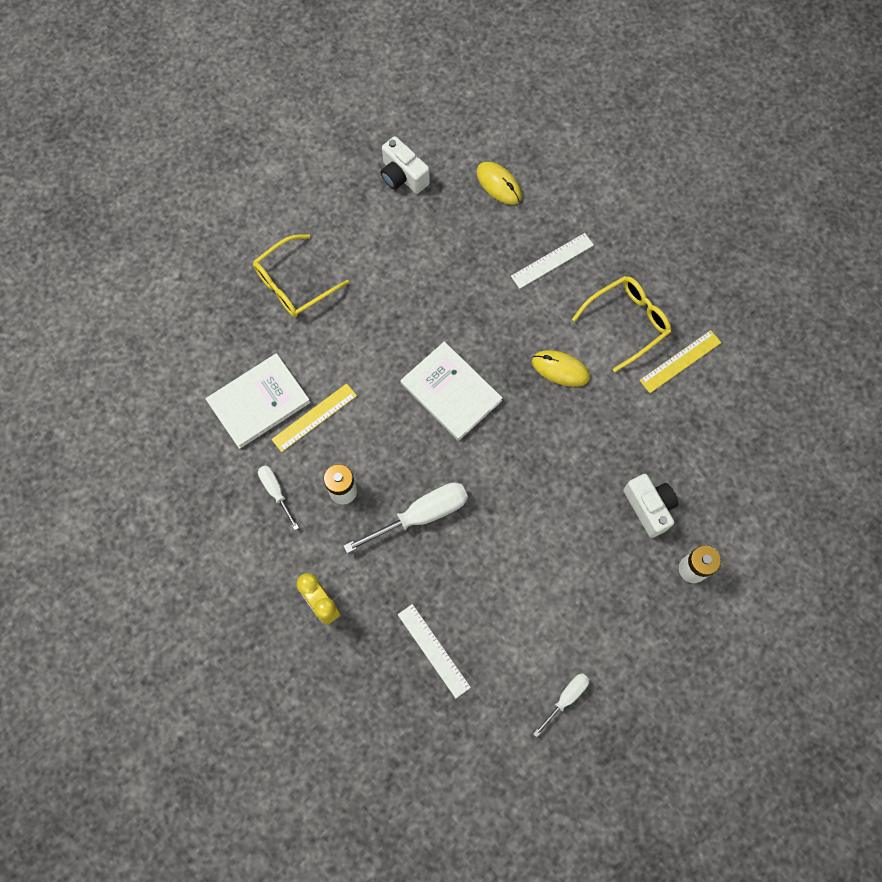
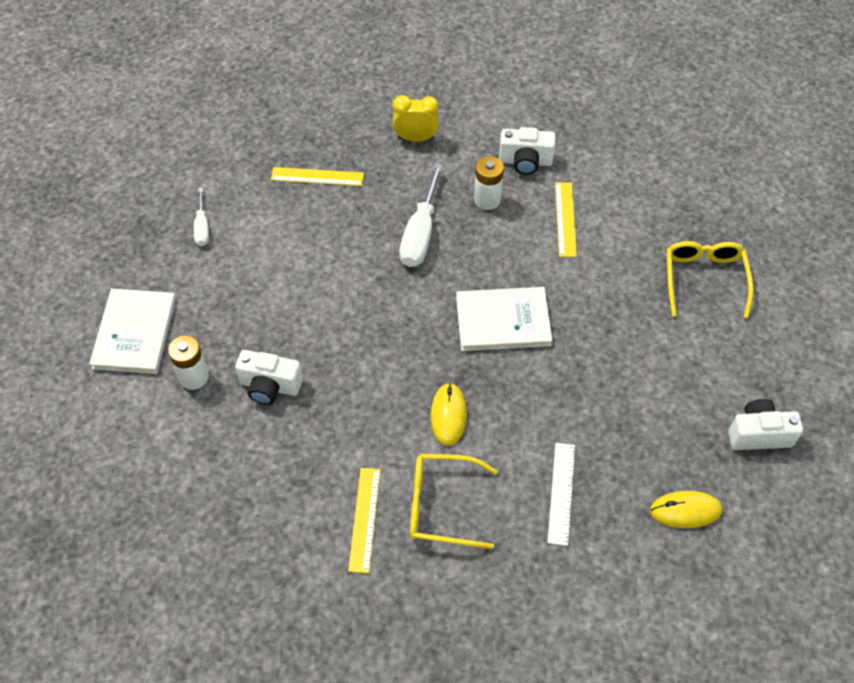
camera: 130 degrees right, 15 degrees down
white book [206,353,311,449] -> white book moved to [89,289,176,374]
white screwdriver [258,465,299,530] -> white camera [499,127,555,175]
white ruler [398,604,471,698] -> yellow ruler [271,167,364,186]
yellow mouse [532,350,590,387] -> yellow mouse turned 60 degrees counterclockwise [431,383,467,446]
yellow glasses [572,276,671,372] -> yellow glasses turned 90 degrees clockwise [410,454,498,549]

